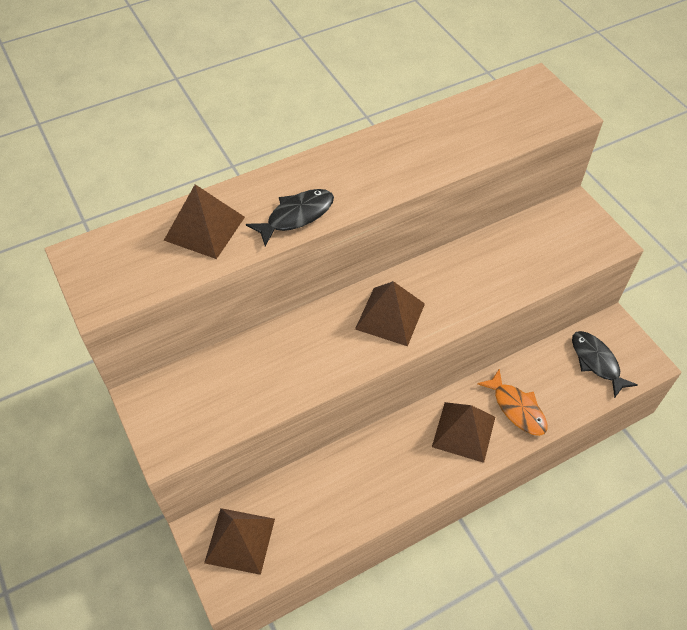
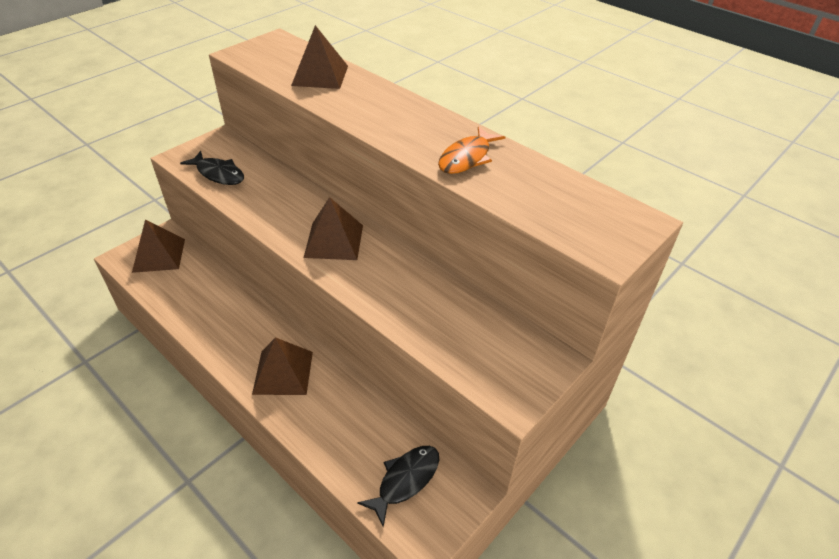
camera: 70 degrees right, 10 degrees down
black fish [246,189,334,246] -> black fish moved to [180,151,244,185]
orange fish [477,369,548,436] -> orange fish moved to [438,126,505,174]

